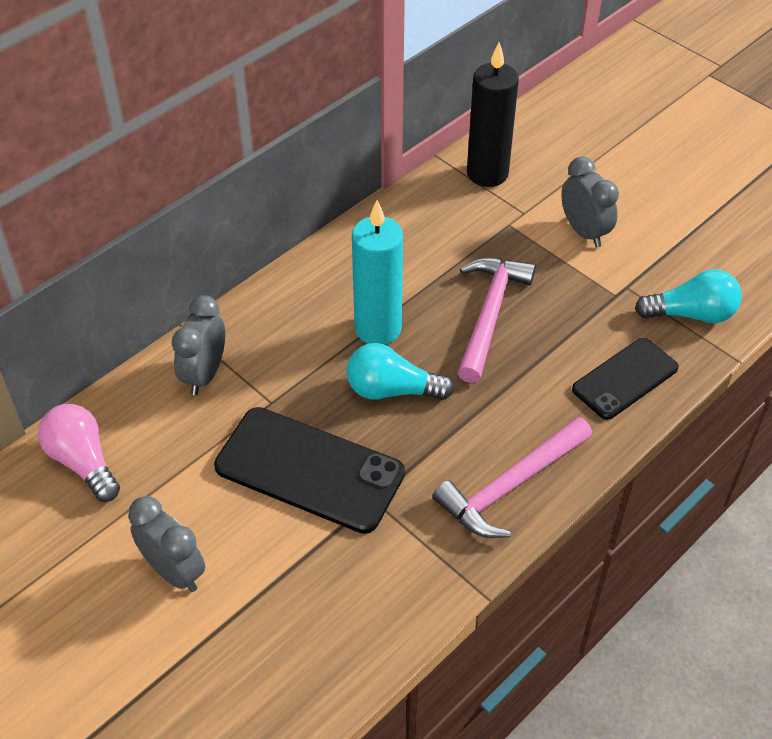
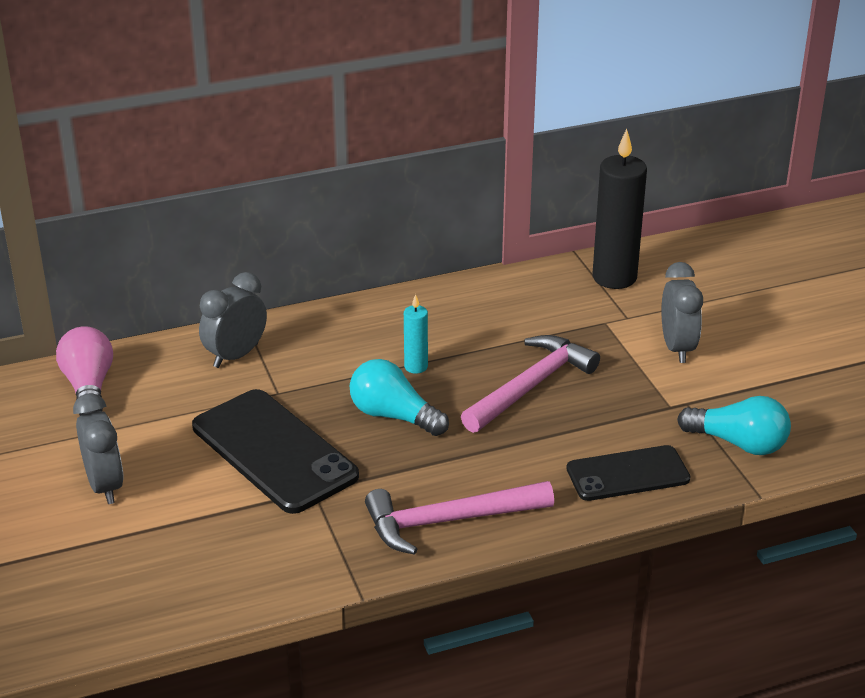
camera: 25 degrees right, 15 degrees down
turquoise candle [352,200,403,345] -> turquoise candle [404,294,428,374], size x0.49

